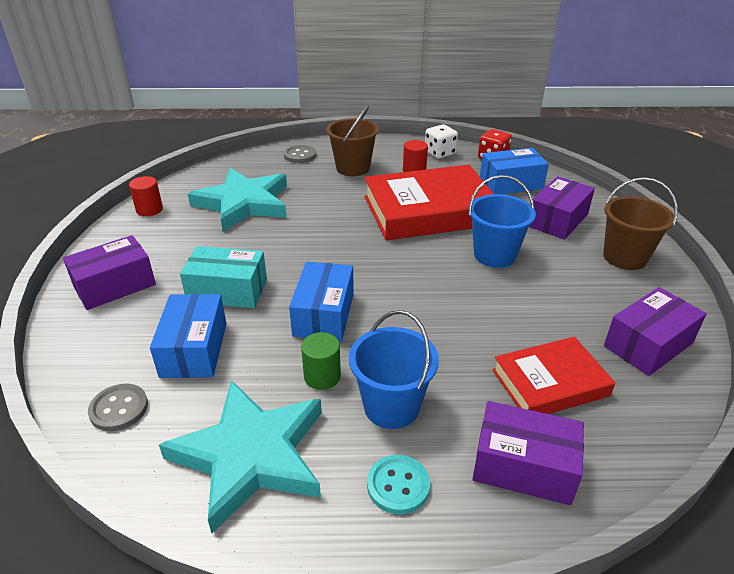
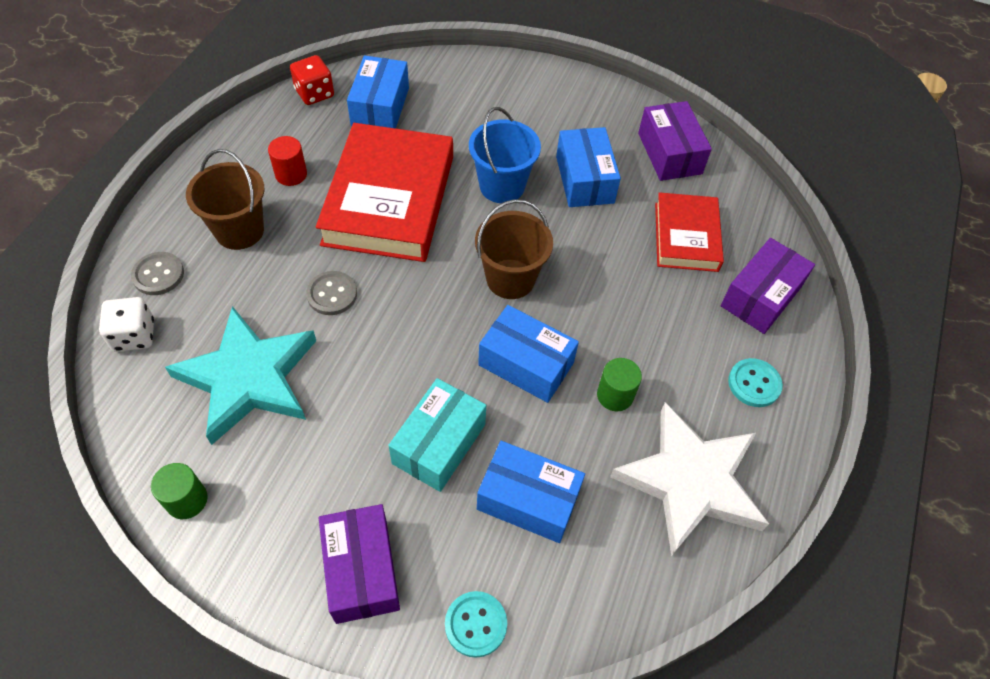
camera: 70 degrees left, 20 degrees up
grey button [88,384,148,431] -> grey button moved to [306,271,357,315]
red cylinder [129,176,163,216] -> green cylinder [151,463,208,519]
turquoise star [159,380,322,533] -> white star [610,402,769,556]
blue bucket [349,310,439,429] -> none
white dice [425,124,458,158] -> white dice moved to [99,297,154,352]
purple box [529,176,595,240] -> none
brown bucket [603,177,678,270] -> brown bucket moved to [475,199,553,299]
none -> turquoise button [445,591,507,658]
none -> blue box [556,127,621,207]

